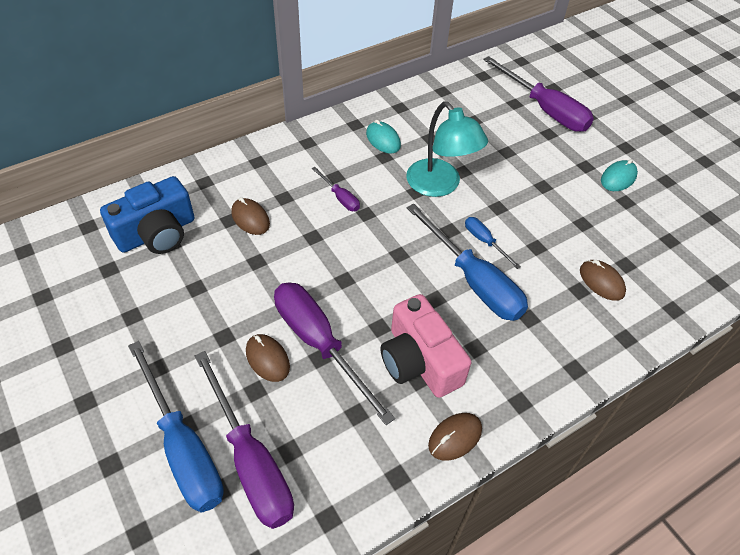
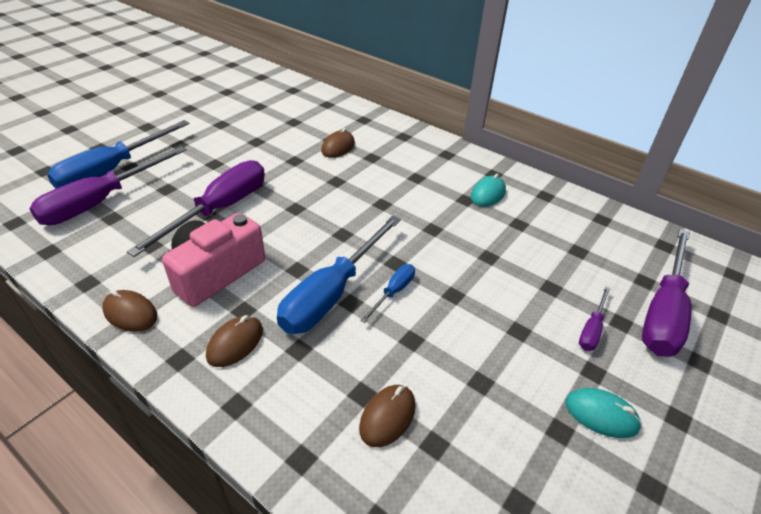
camera: 70 degrees right, 10 degrees down
blue camera [100,176,195,254] -> none
brown mouse [246,334,290,382] -> brown mouse moved to [206,315,263,367]
purple screwdriver [312,167,360,211] -> purple screwdriver moved to [579,286,611,351]
turquoise lamp [406,102,488,197] -> none

